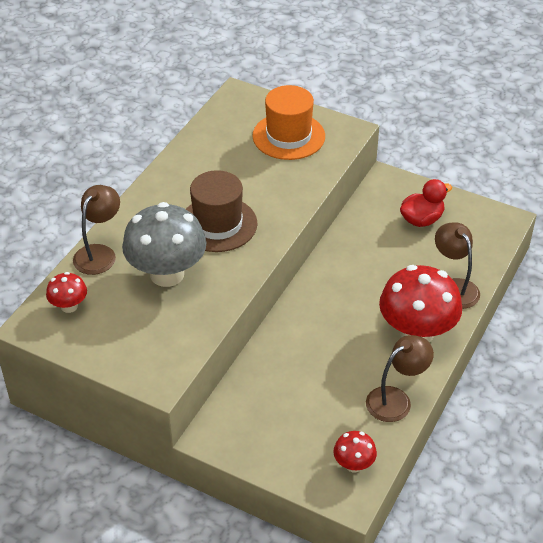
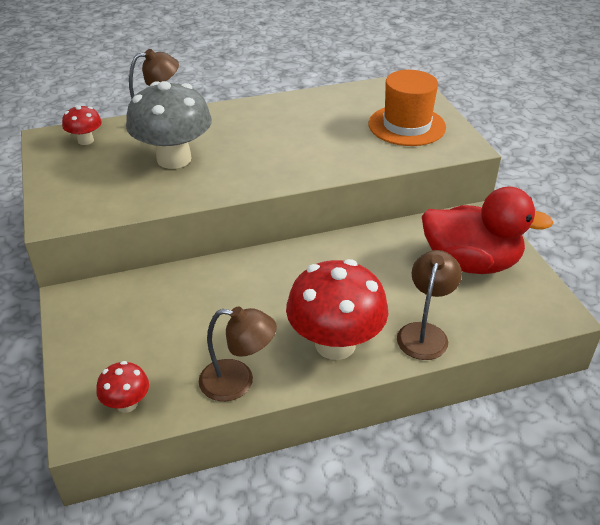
camera: 45 degrees right, 5 degrees down
brown hat [186,170,258,252] -> none
red duck [400,179,452,227] -> red duck [422,186,554,274], size x1.73

